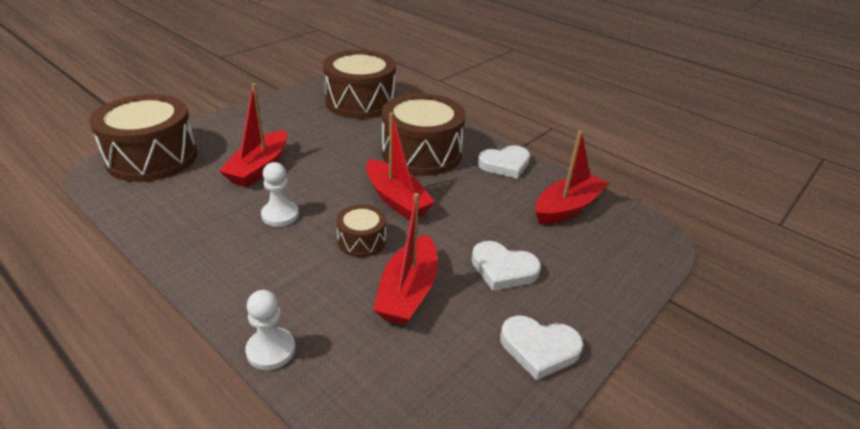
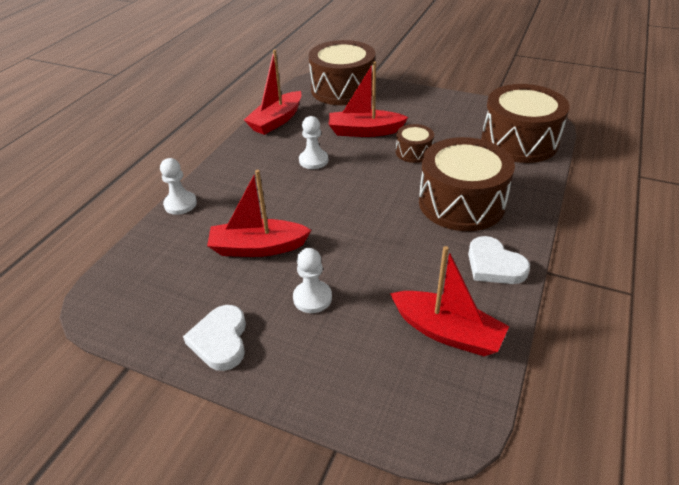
camera: 75 degrees right, 5 degrees up
brown drum [336,204,386,257] -> brown drum moved to [396,124,434,163]
red boat [366,112,435,220] -> red boat moved to [244,50,302,135]
white heart [472,241,541,291] -> white pawn [293,248,332,313]

